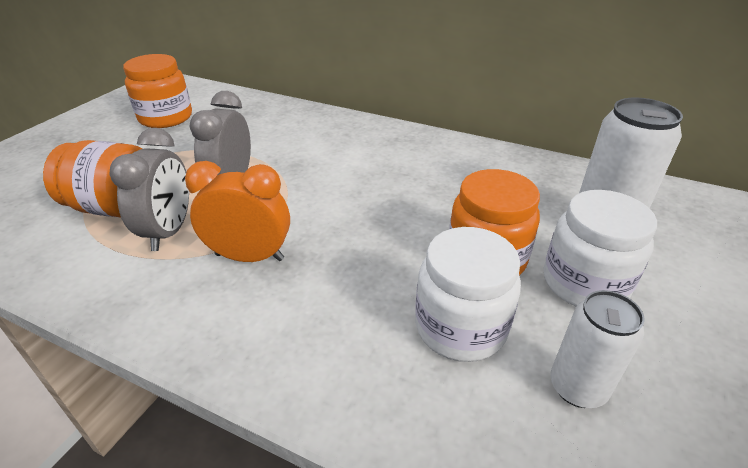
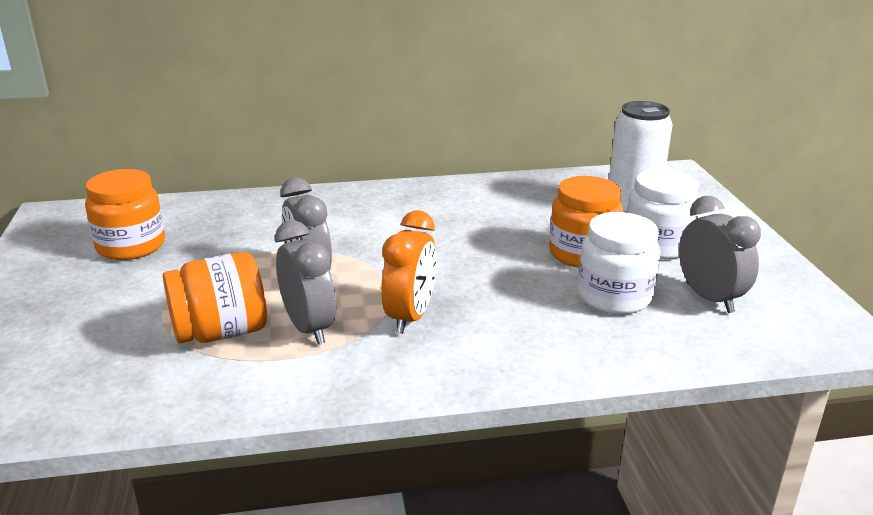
camera: 35 degrees left, 10 degrees down
orange clock [185,161,290,262] -> orange clock turned 135 degrees clockwise [381,210,437,334]
white can [550,290,645,408] -> grey clock [679,196,761,313]

